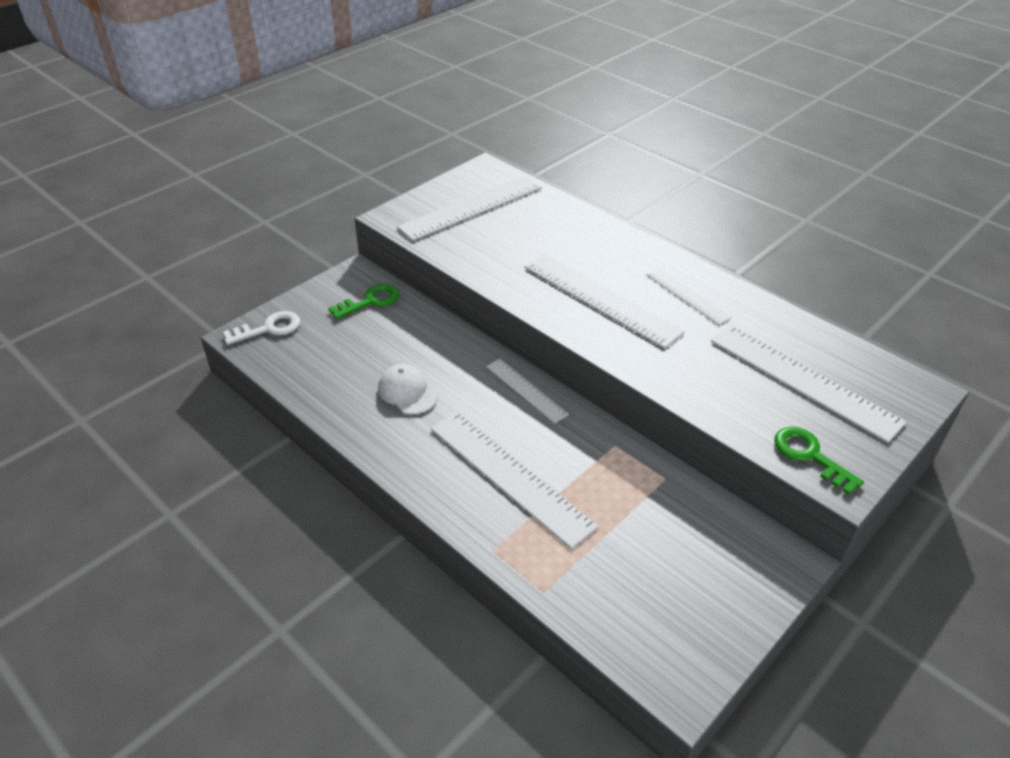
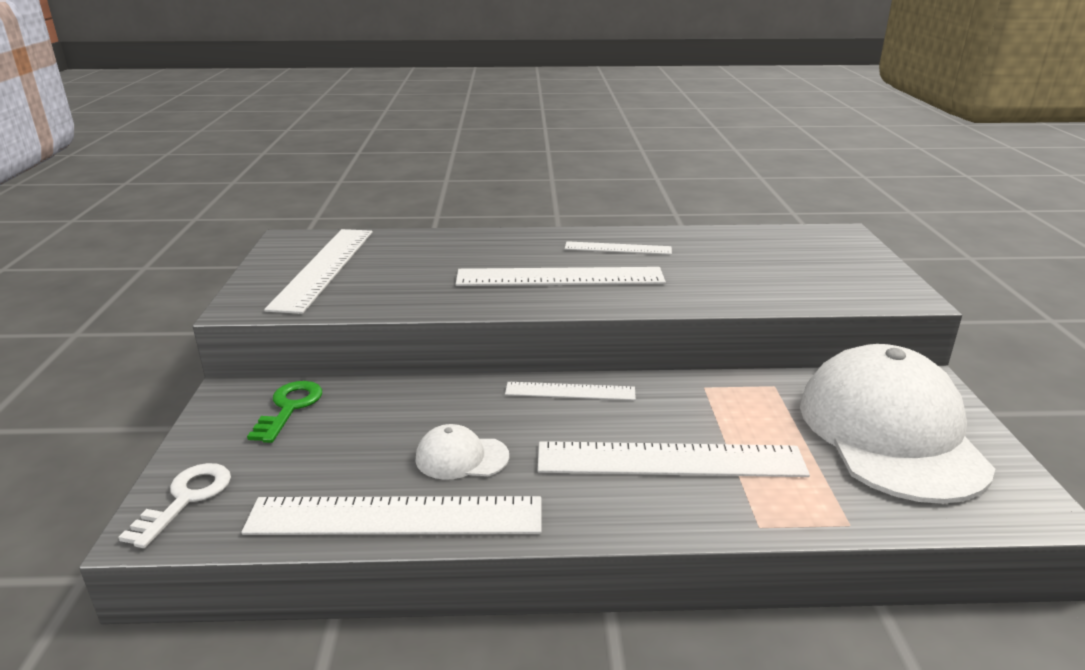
camera: 45 degrees left, 15 degrees down
white ruler [711,325,906,443] -> white ruler moved to [241,496,542,535]
green key [774,427,864,495] -> none
none -> white cap [800,344,995,504]

